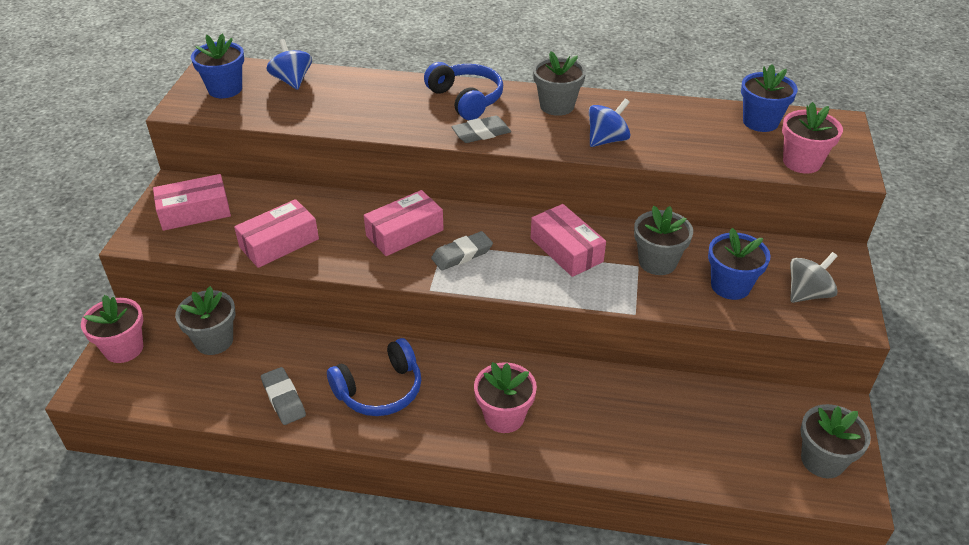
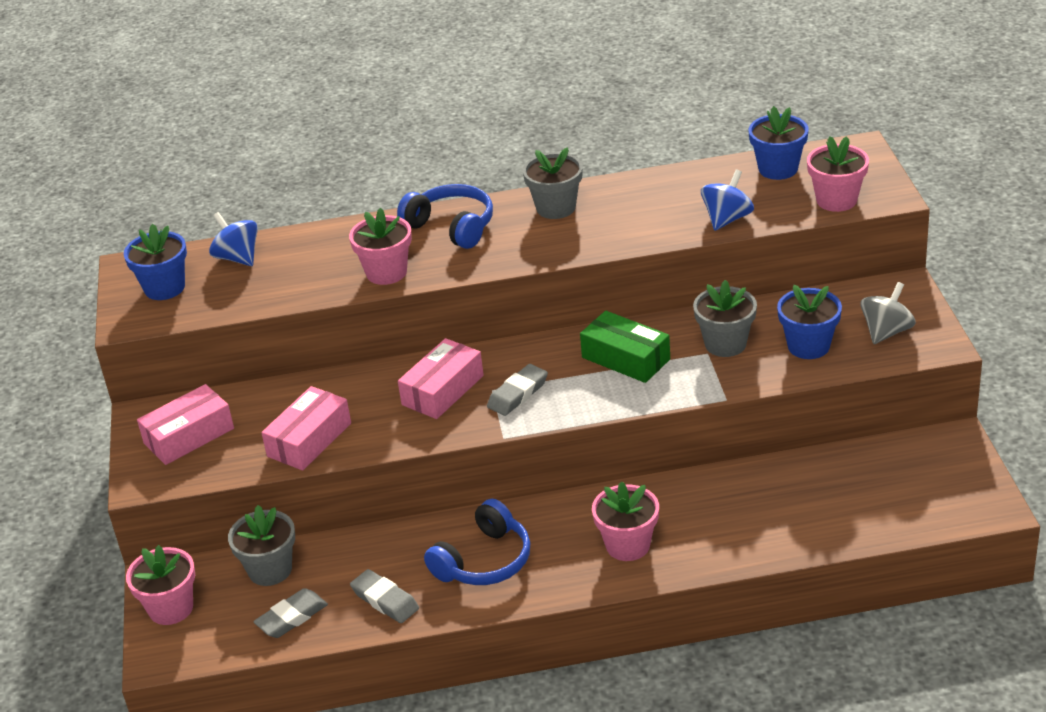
camera: 15 degrees left, 5 degrees down
grey eraser [451,116,511,143] -> grey eraser moved to [253,588,328,638]
pink box [531,204,606,277] -> green box [580,311,670,383]
blue spinning top [589,98,631,147] -> blue spinning top moved to [701,170,754,231]
grey flower pot [800,404,871,478] -> none
none -> pink flower pot [349,208,412,285]

